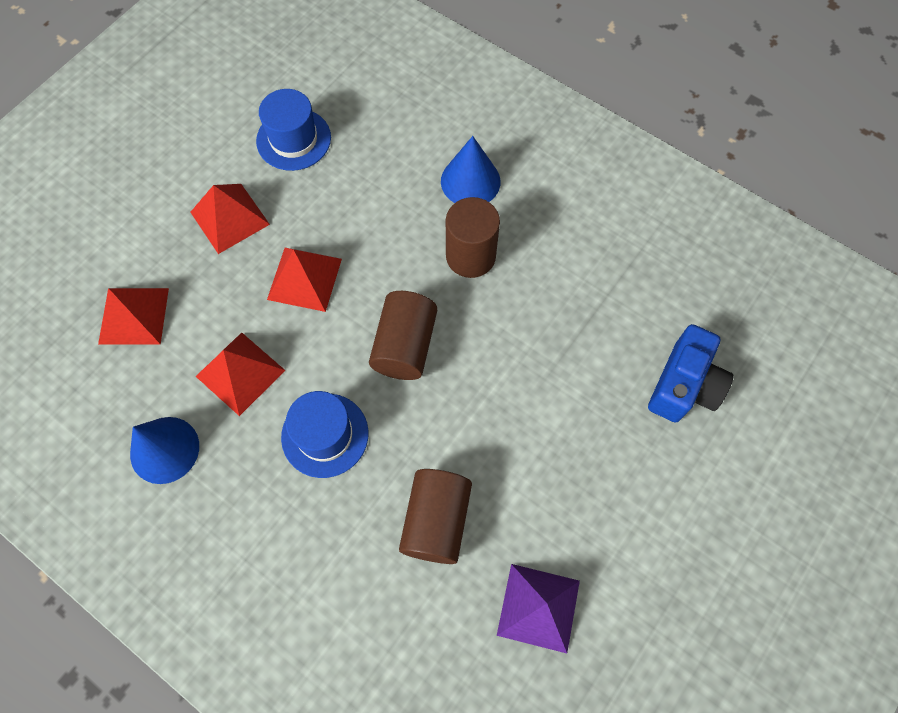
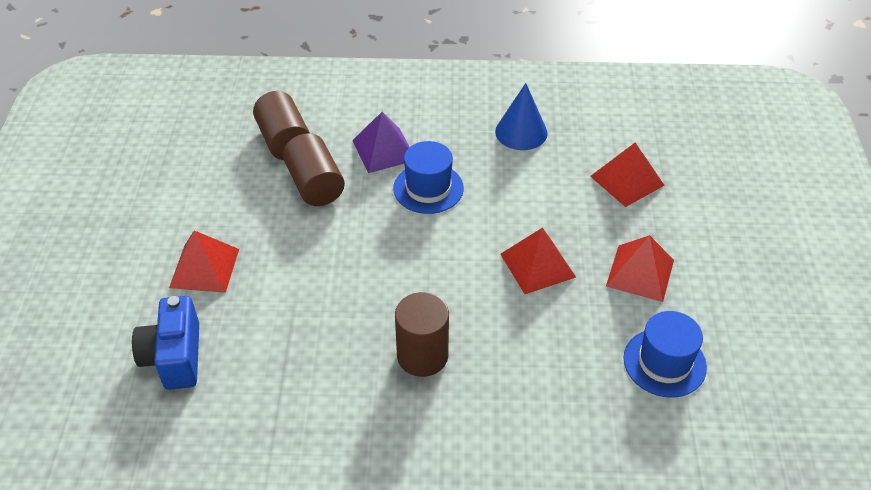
camera: 145 degrees right, 20 degrees down
red pyramid [196,332,285,416] -> red pyramid moved to [169,230,239,293]
brown cylinder [369,291,437,380] -> brown cylinder moved to [253,91,310,160]
blue cone [441,136,501,203] -> none
purple pyramid [497,564,580,653] -> purple pyramid moved to [352,112,410,173]

